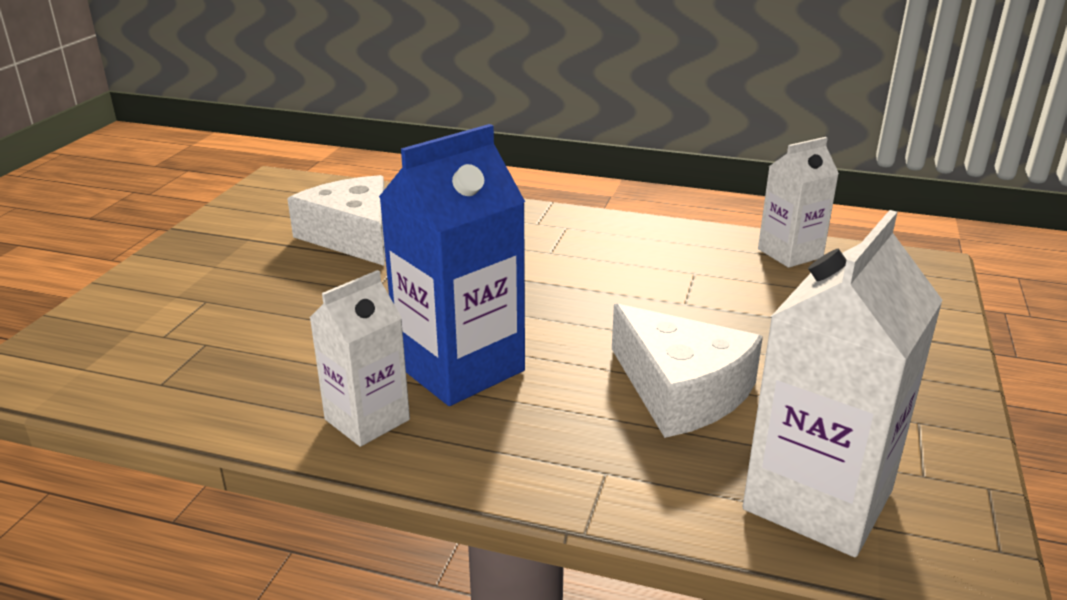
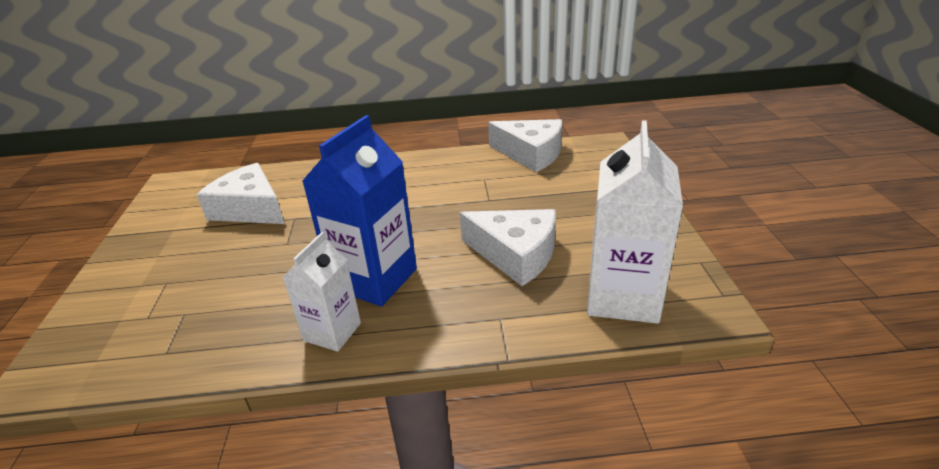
camera: 20 degrees left, 5 degrees up
white carton [758,137,839,268] -> white cheese [488,119,562,172]

